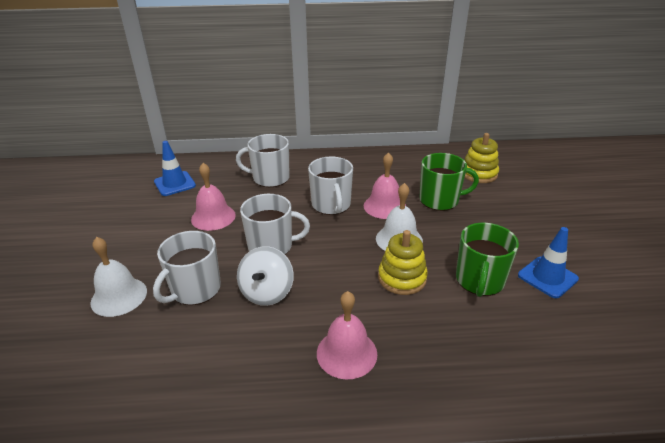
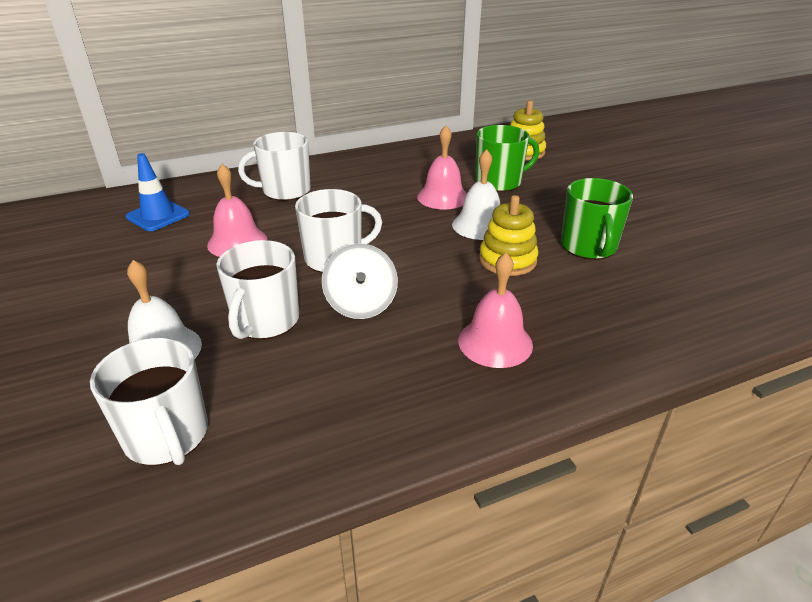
camera: 20 degrees left, 0 degrees up
white mug [308,156,353,215] -> white mug moved to [90,338,208,466]
blue traffic cone [518,227,579,298] -> none

